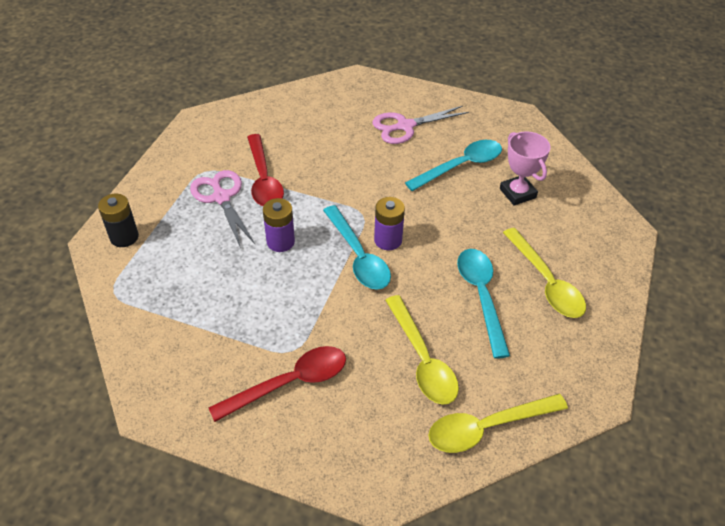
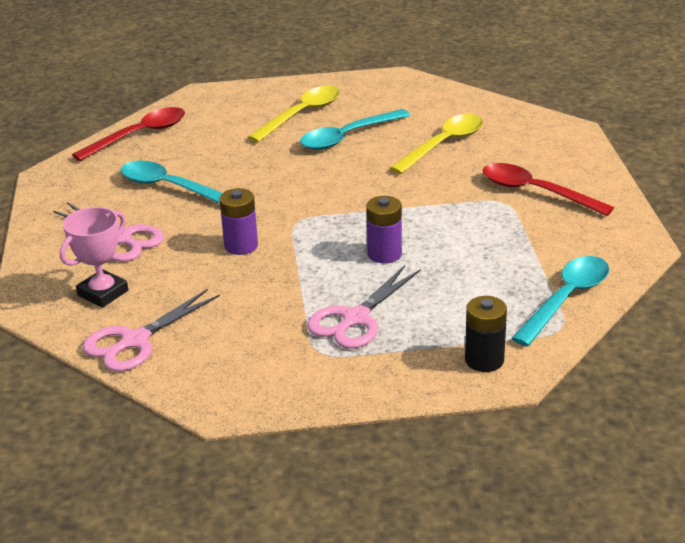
camera: 115 degrees left, 15 degrees down
red spoon [247,134,284,206] -> red spoon moved to [72,107,185,161]
turquoise spoon [323,205,391,290] -> turquoise spoon moved to [511,256,609,347]
purple battery [374,197,405,250] -> purple battery moved to [220,188,258,255]
yellow spoon [428,394,568,453] -> none
pink trophy [500,131,551,206] -> pink trophy moved to [60,207,128,308]
none -> pink scissors [82,289,220,372]

